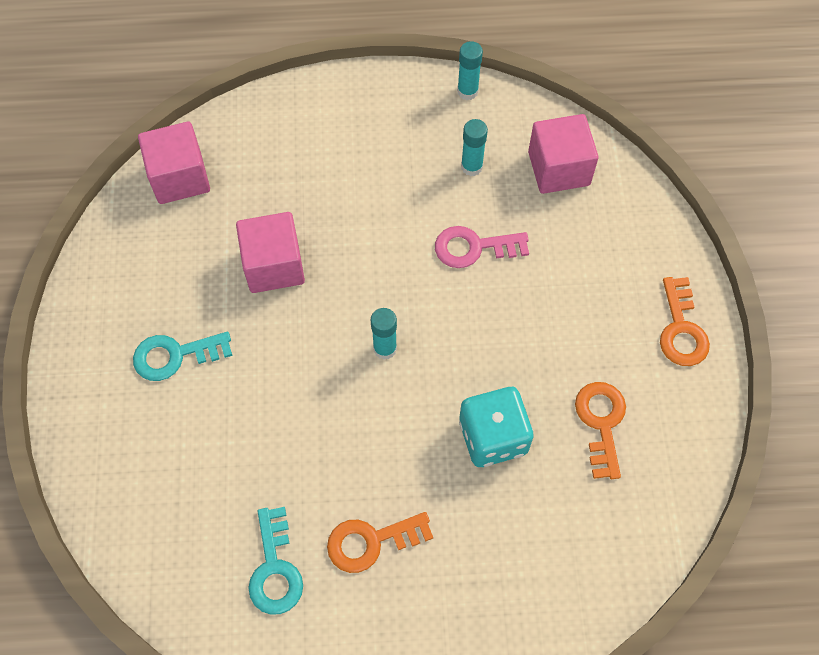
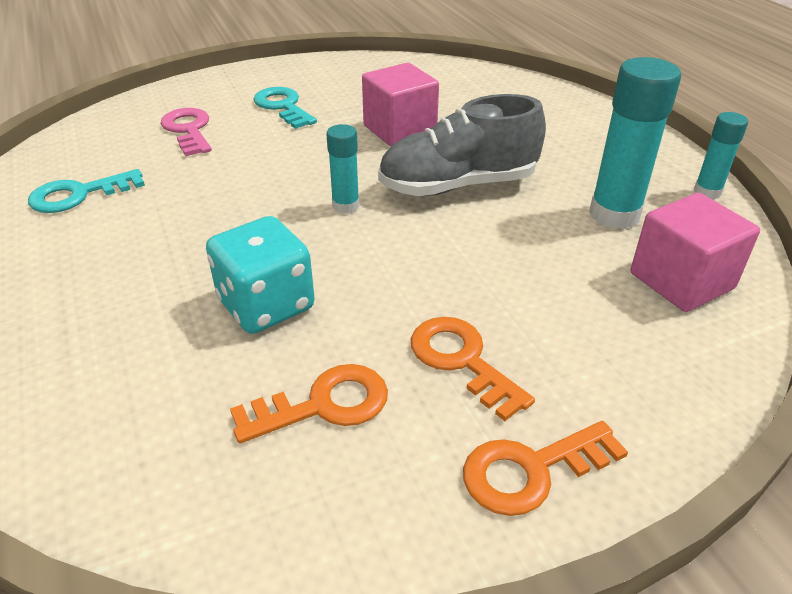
camera: 70 degrees right, 25 degrees down
pink cube [138,122,210,204] -> none
orange key [327,512,433,573] -> orange key moved to [411,317,535,421]
pink key [435,226,529,268] -> pink key moved to [160,108,212,156]
turquoise glue stick [461,119,488,176] -> turquoise glue stick [589,57,681,229], size x1.80
none -> grey shoe [378,94,546,196]

